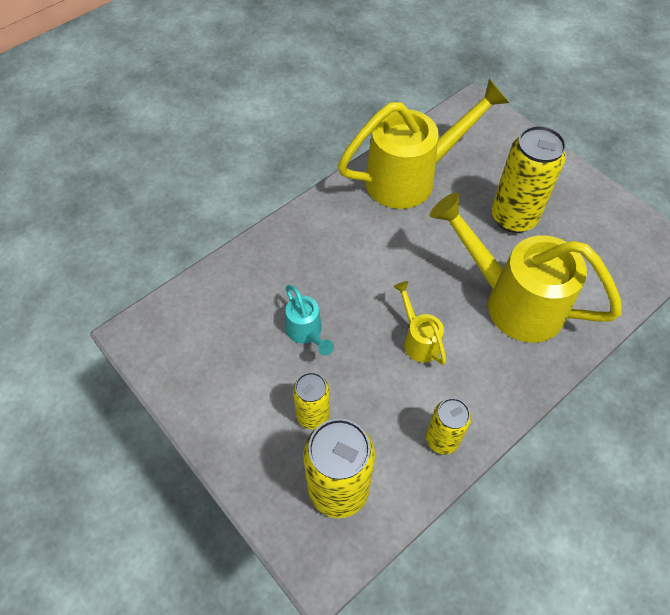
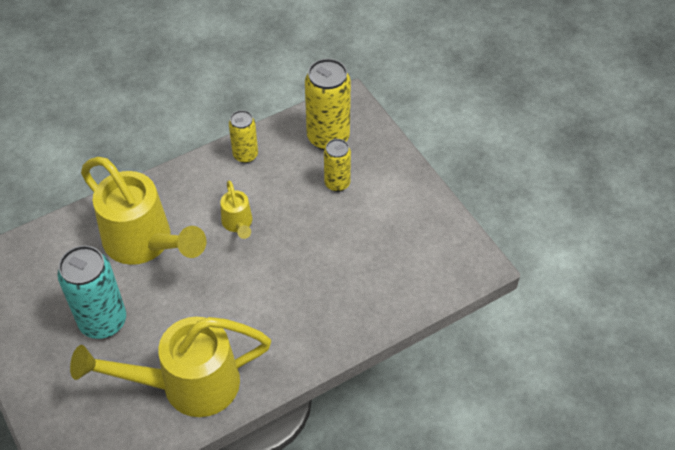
camera: 170 degrees left, 5 degrees down
turquoise watering can [285,285,334,356] -> none
yellow can [491,126,566,233] -> turquoise can [57,245,126,339]

